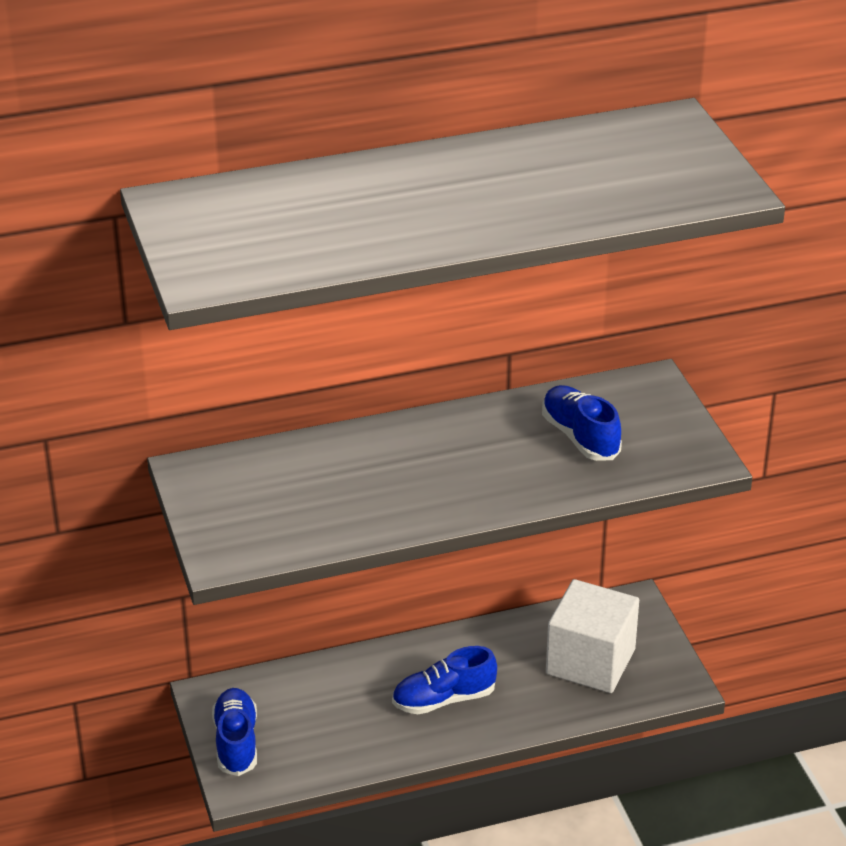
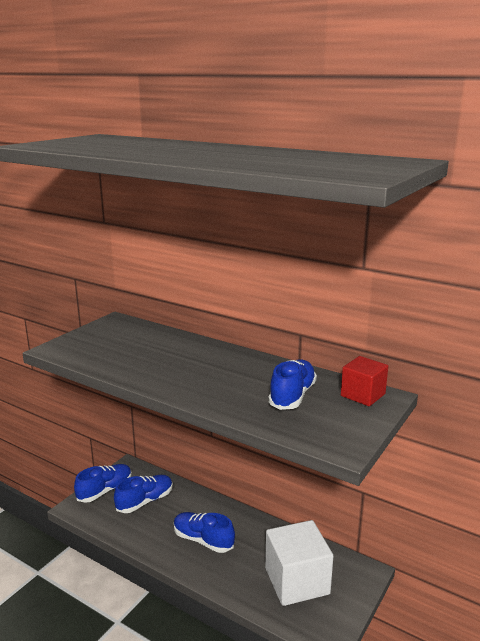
camera: 50 degrees right, 15 degrees down
none -> blue shoe [114,475,173,513]
none -> red cube [341,356,388,406]

